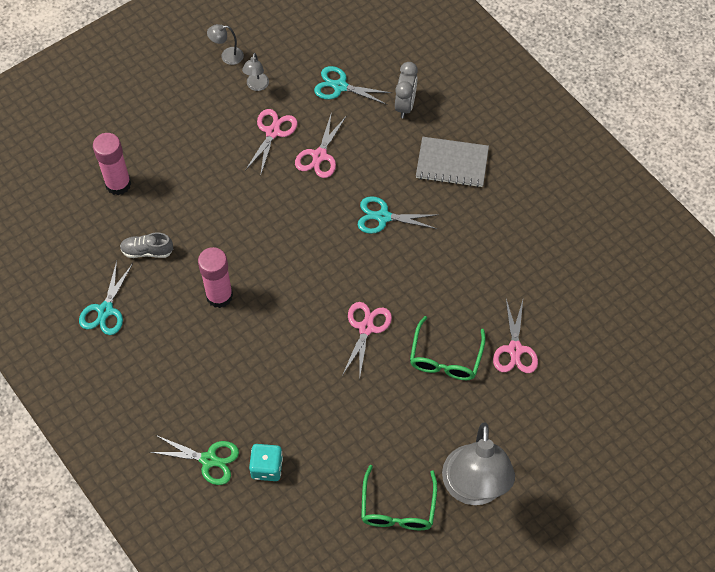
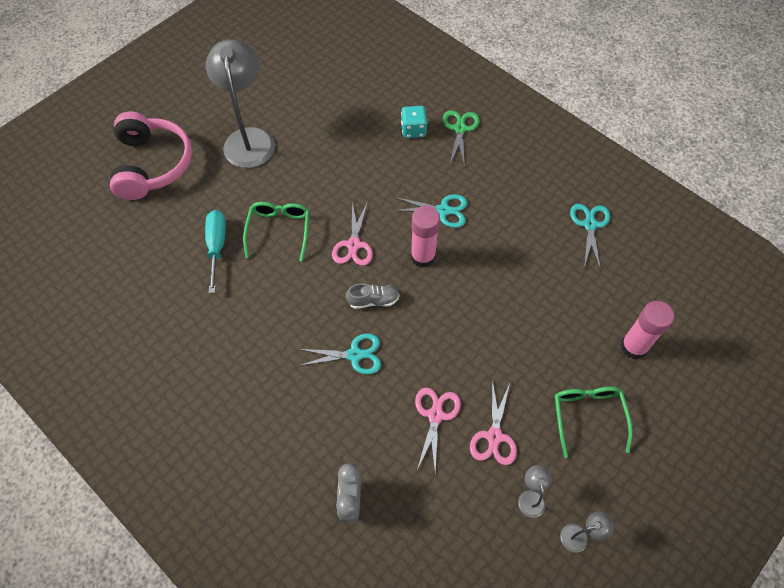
camera: 170 degrees right, 0 degrees up
grey shoe [120,232,173,258] -> grey shoe moved to [346,283,400,309]
green scissors [150,435,239,485] -> green scissors turned 90 degrees clockwise [443,110,479,167]
pink glue stick [198,247,233,308] -> pink glue stick moved to [411,206,440,268]
turquoise scissors [314,66,392,105] -> turquoise scissors moved to [392,194,468,228]
green glasses [361,465,437,530] -> green glasses moved to [555,386,633,458]
grey notebook [416,137,489,187] -> none
pink scissors [493,299,538,373] -> turquoise screwdriver [205,210,226,293]
none -> pink headphones [110,112,192,200]

